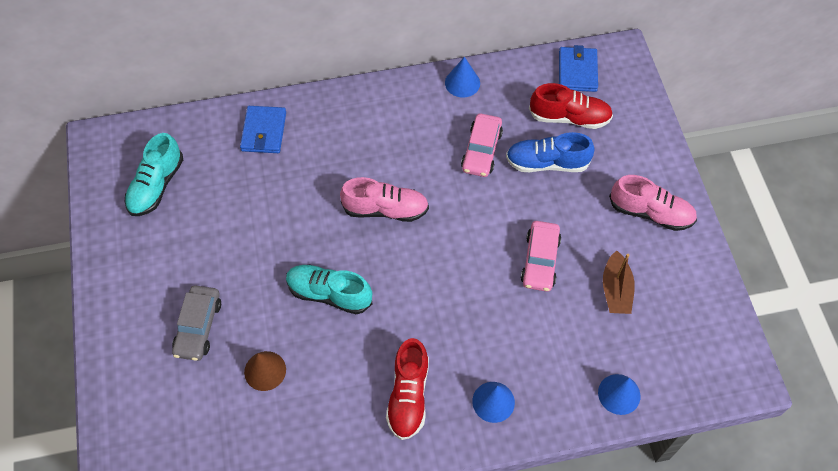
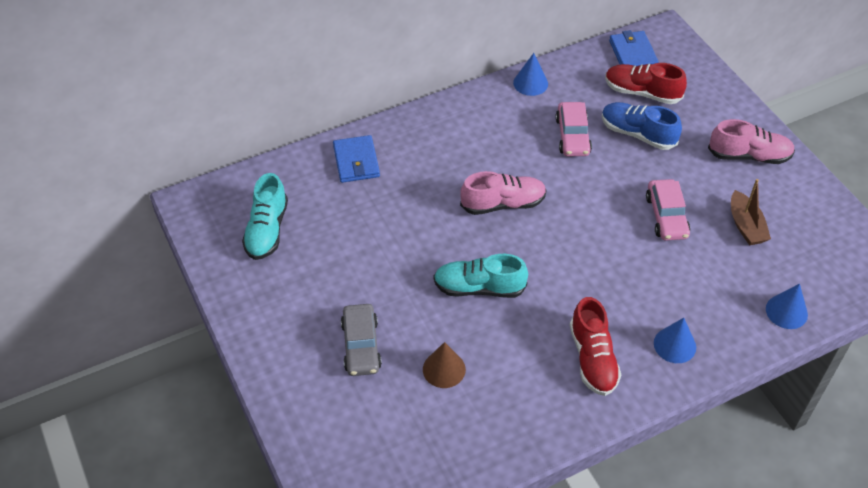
camera: 15 degrees left, 10 degrees down
blue shoe [506,132,595,172] -> blue shoe turned 45 degrees clockwise [602,102,682,150]
red shoe [529,83,613,129] -> red shoe turned 150 degrees counterclockwise [605,63,687,104]

